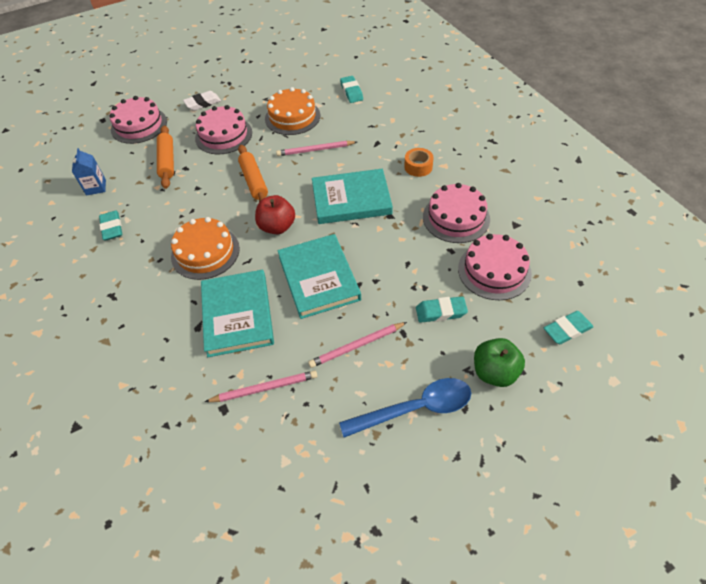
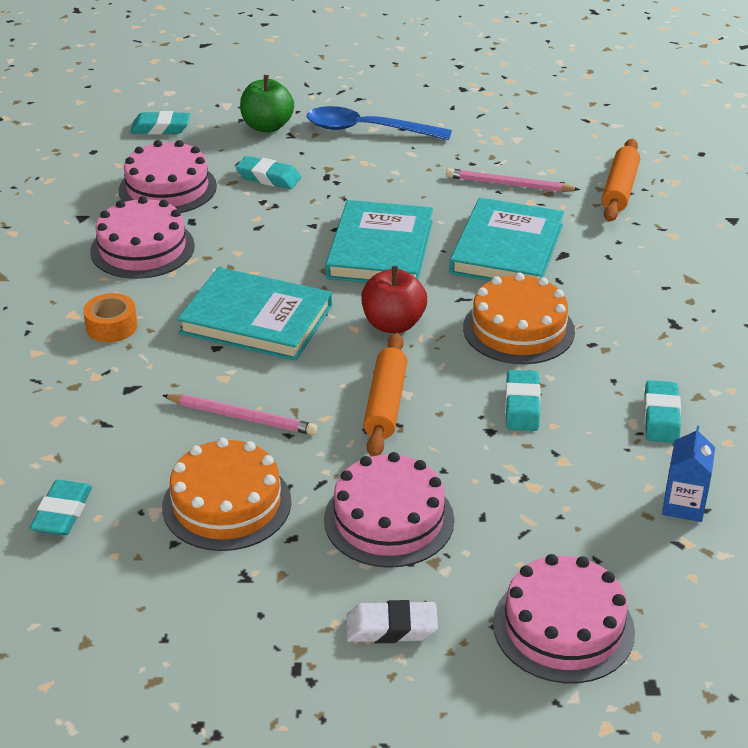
camera: 155 degrees left, 15 degrees down
orange rolling pin [157,125,174,189] -> orange rolling pin moved to [602,139,640,222]
pink pencil [308,322,407,368] -> none
none -> turquoise eraser [505,370,541,431]

